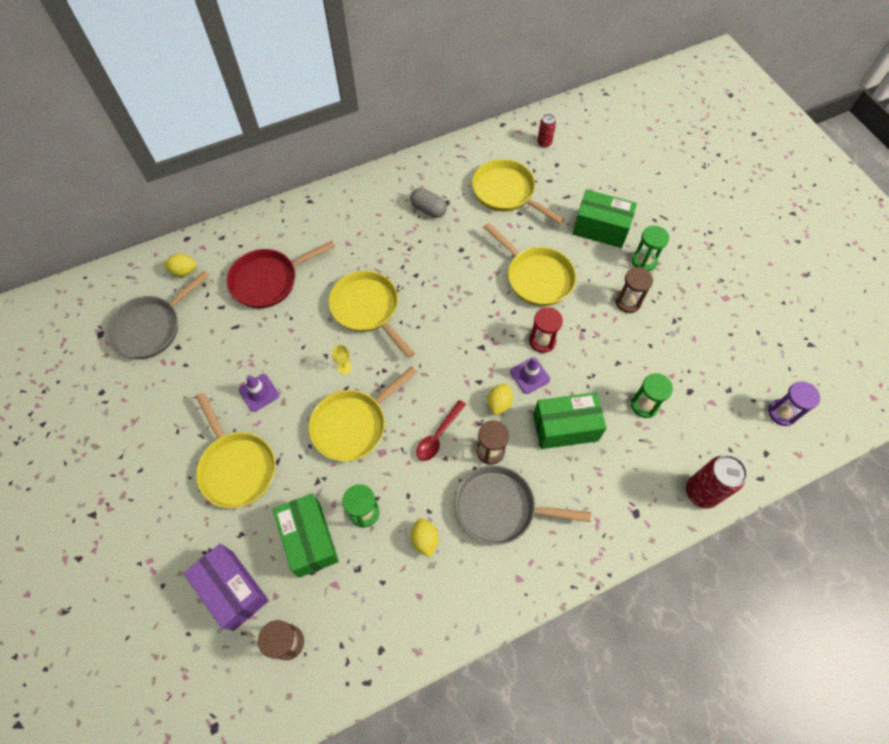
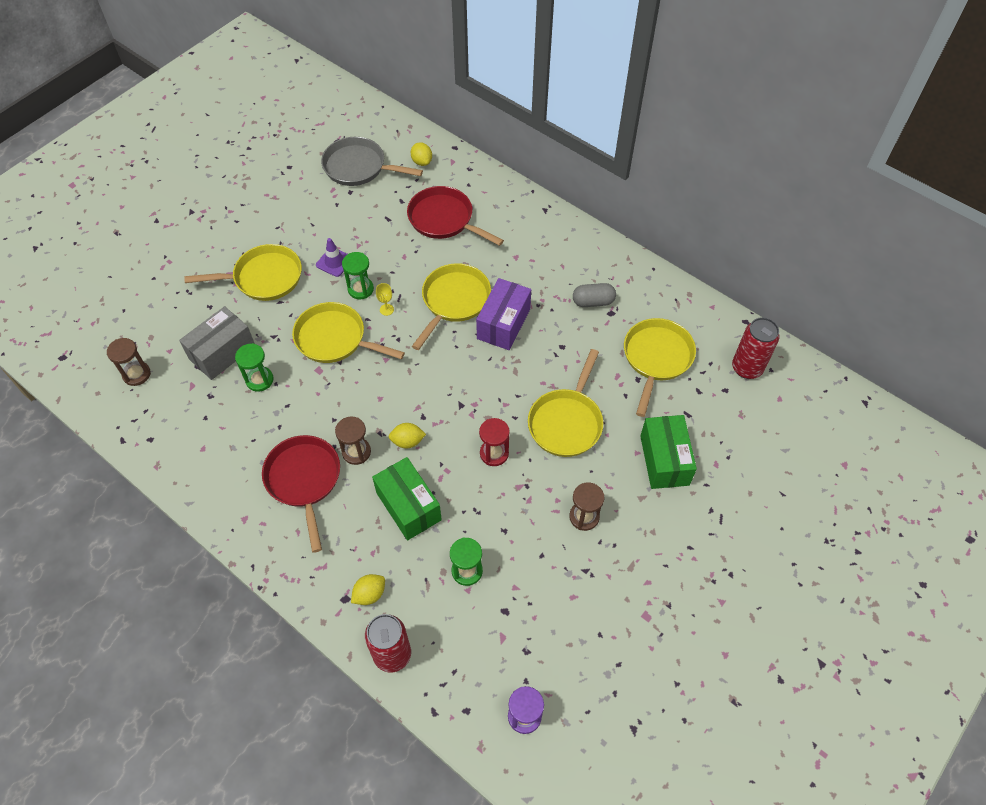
camera: 65 degrees right, 5 degrees down
purple box [183,544,269,631] -> purple box moved to [476,278,531,350]
yellow pan [196,392,276,508] -> yellow pan turned 135 degrees counterclockwise [184,244,302,301]
green box [273,493,339,578] -> grey box [179,306,255,380]
grey capsule [410,188,447,218] -> grey capsule turned 75 degrees clockwise [573,283,616,307]
yellow lemon [411,518,439,558] -> yellow lemon moved to [351,574,385,605]
red spoon [416,400,466,461] -> none
grey pan [455,465,591,545] -> red pan [262,435,340,553]
purple traffic cone [510,357,550,394] -> none
red can [537,114,556,148] -> red can [732,317,779,379], size x1.80
green hourglass [632,226,669,271] -> green hourglass moved to [342,252,374,299]

